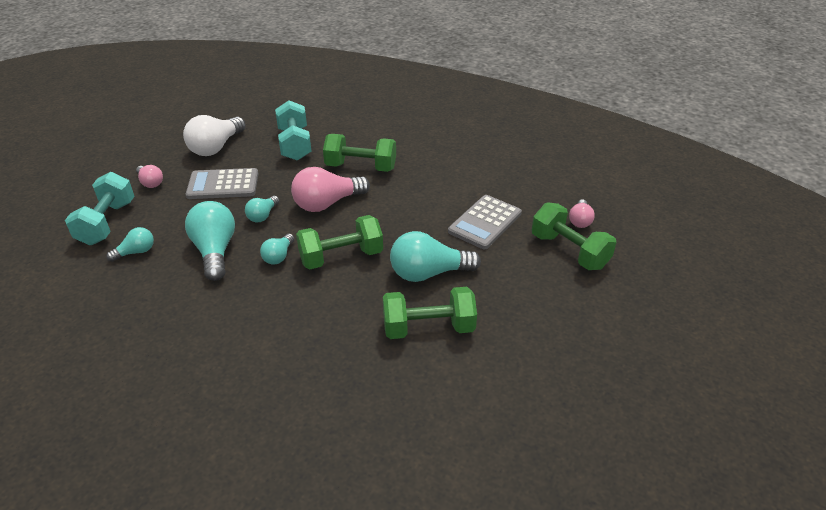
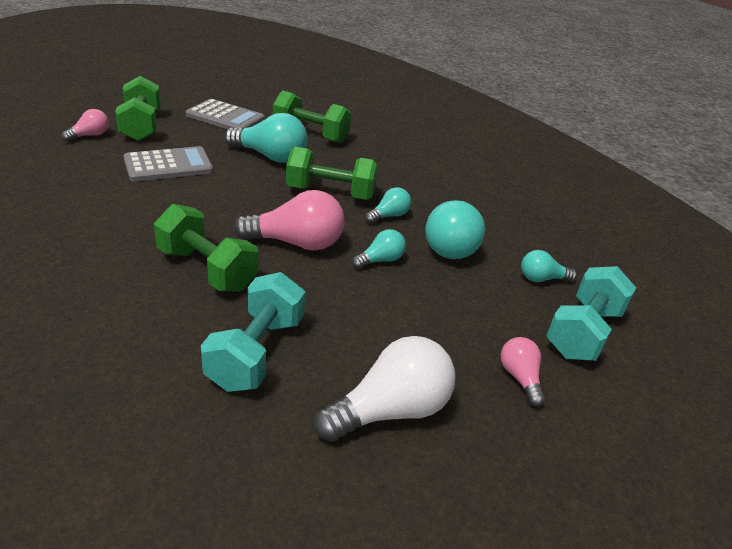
camera: 155 degrees left, 5 degrees down
grey calculator [186,168,258,199] -> grey calculator moved to [186,99,265,129]

